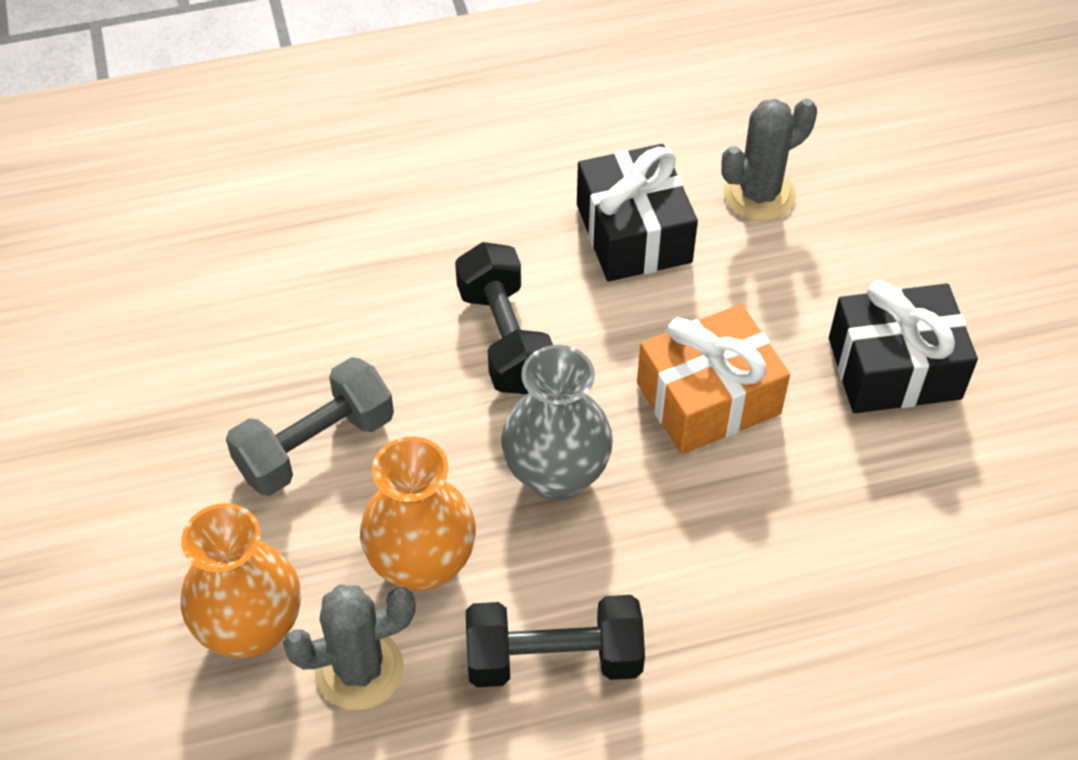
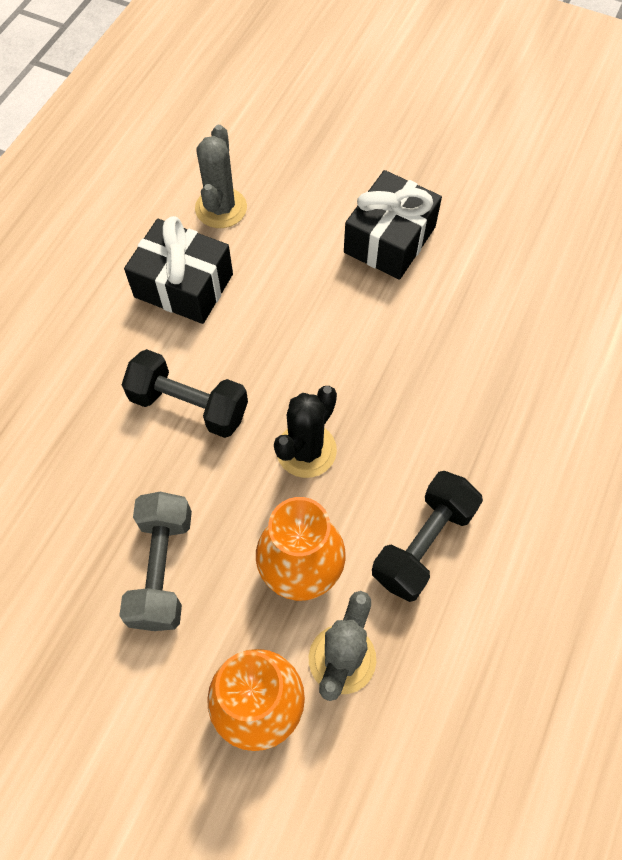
camera: 50 degrees left, 10 degrees up
grey vase [501,345,613,500] -> black cactus [274,386,337,478]
orange gift [637,304,790,454] -> none

